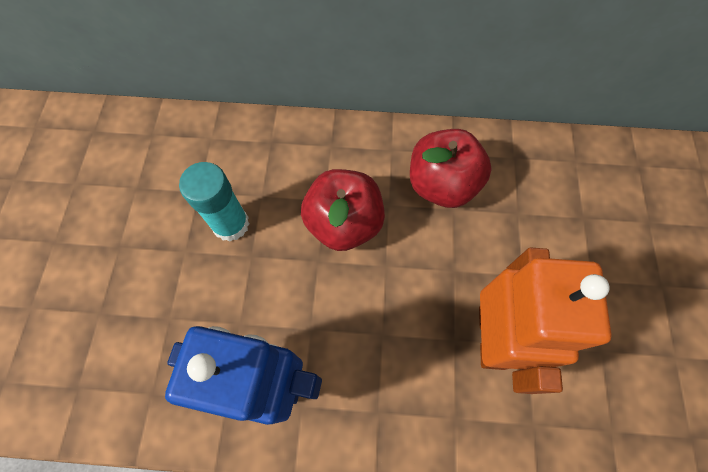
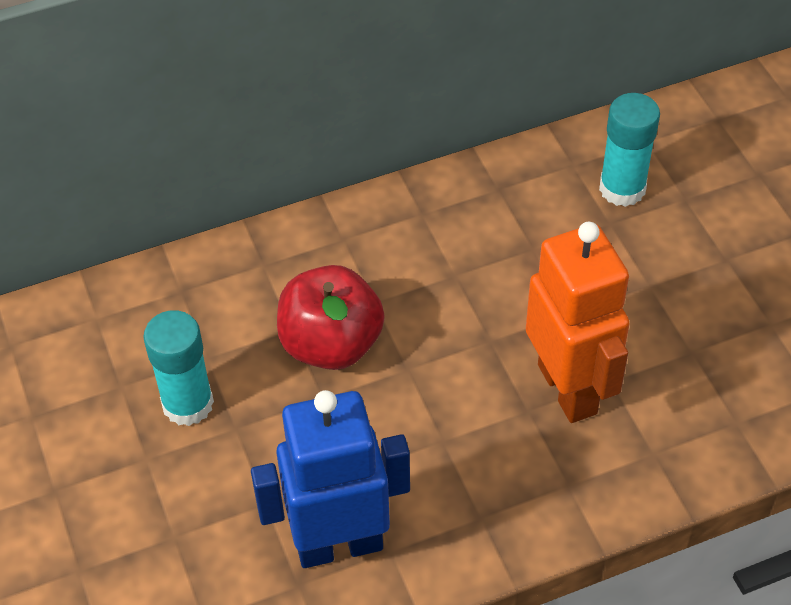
camera: 25 degrees left, 15 degrees down
red apple [410,129,492,208] -> none
none -> turquoise glue stick [599,93,660,207]

